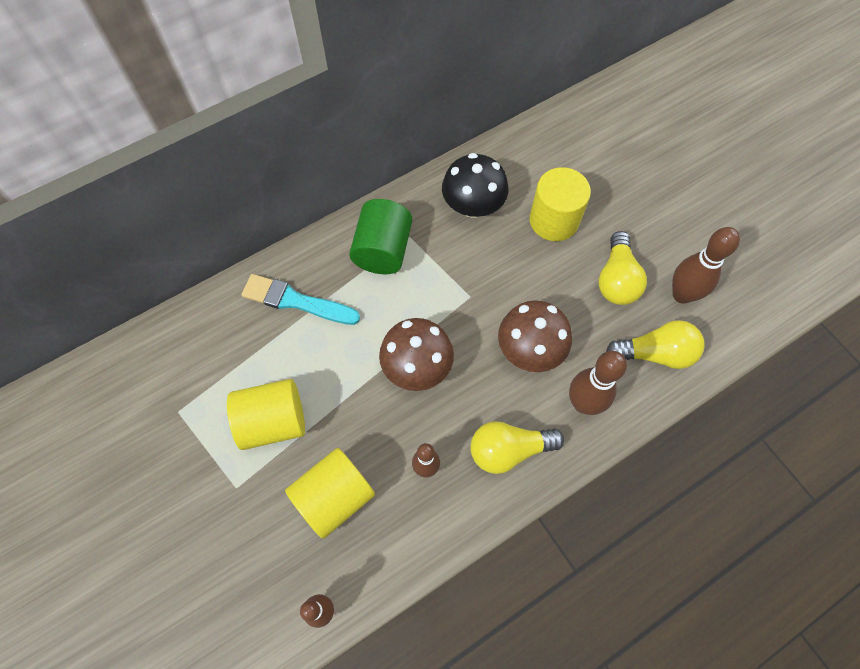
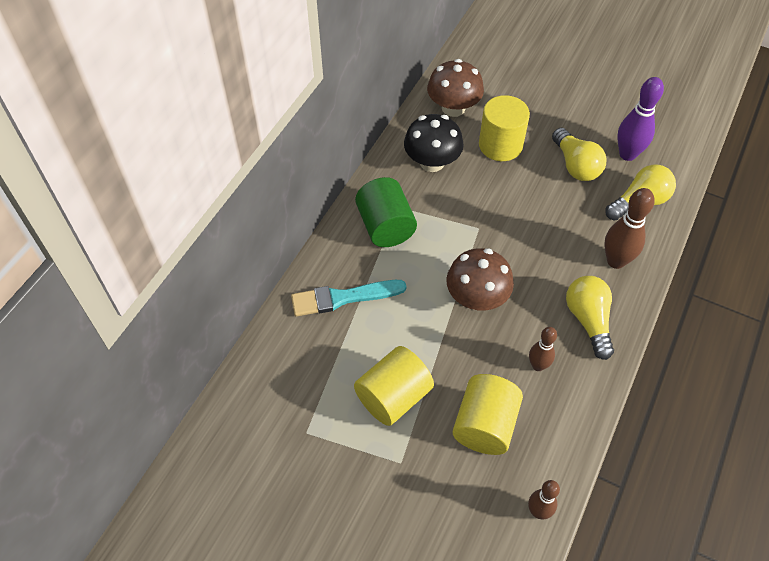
camera: 30 degrees left, 10 degrees down
yellow light bulb [470,421,564,474] -> yellow light bulb turned 120 degrees clockwise [566,276,614,360]
brown mushroom [498,300,572,372] -> brown mushroom moved to [427,59,484,117]
brown bowling pin [672,227,740,304] -> purple bowling pin [617,77,664,161]

